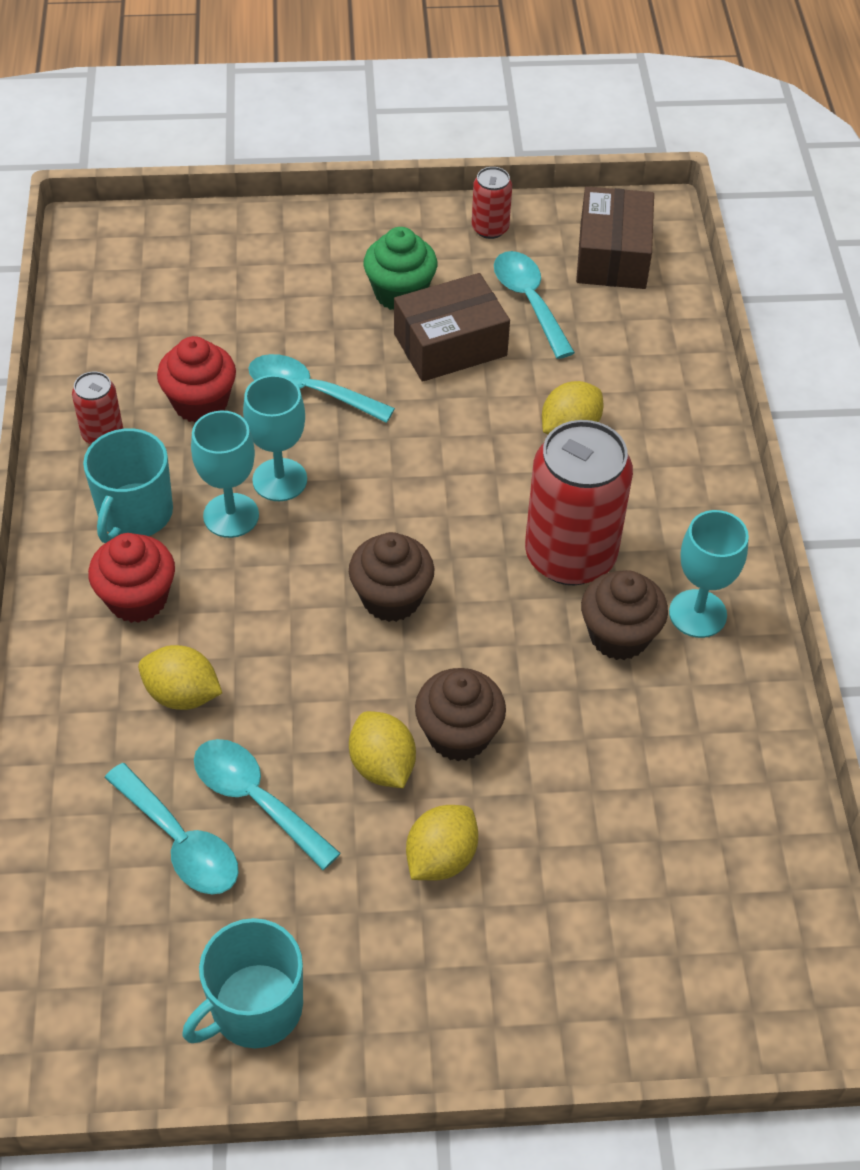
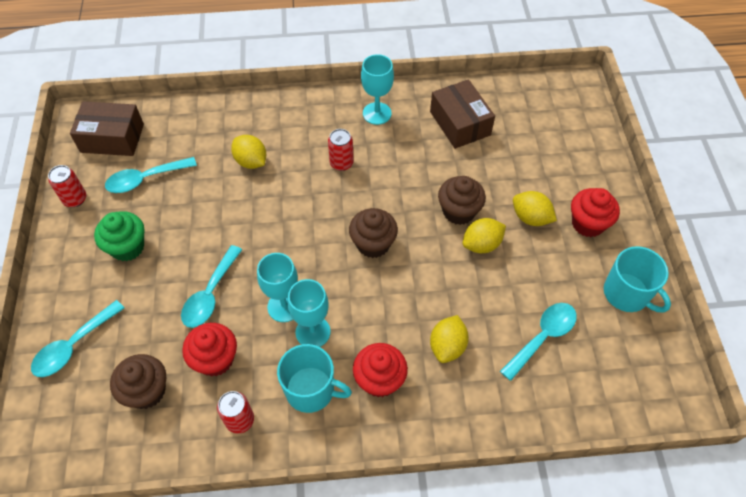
camera: 90 degrees left, 5 degrees up
turquoise spoon [194,739,341,870] -> turquoise spoon moved to [31,300,124,377]
brown box [394,273,510,382] -> brown box moved to [430,79,495,149]
red can [525,420,633,585] -> red can [328,129,354,171], size x0.48
brown cupcake [581,570,668,660] -> brown cupcake moved to [110,354,166,409]
none -> red cupcake [571,188,620,237]

